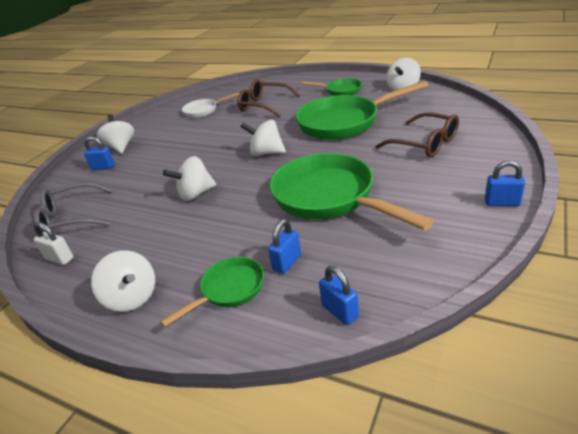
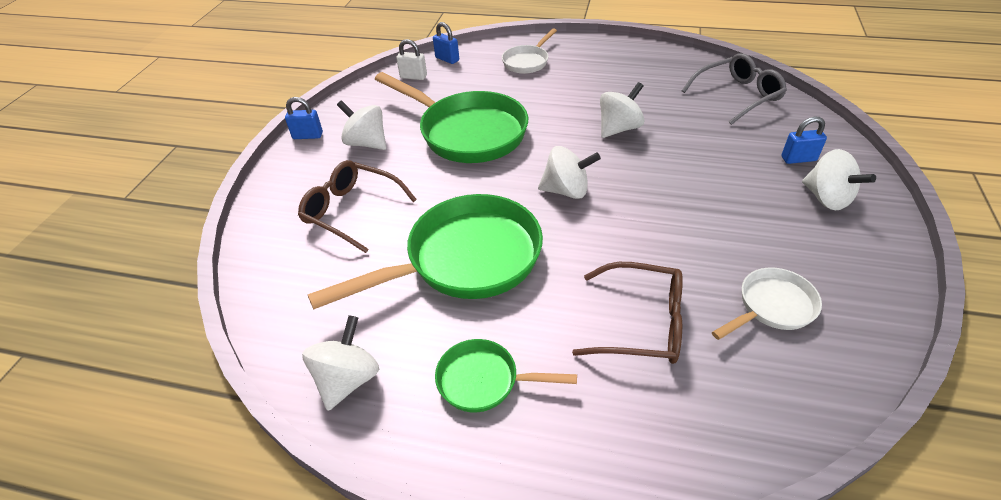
camera: 165 degrees right, 10 degrees up
white padlock [34,222,74,265] -> white padlock moved to [396,39,427,80]
white spinning top [91,250,155,312] -> white spinning top moved to [337,100,386,150]
green pan [160,257,264,327] -> white pan [502,28,557,74]
blue padlock [268,219,301,274] -> none

